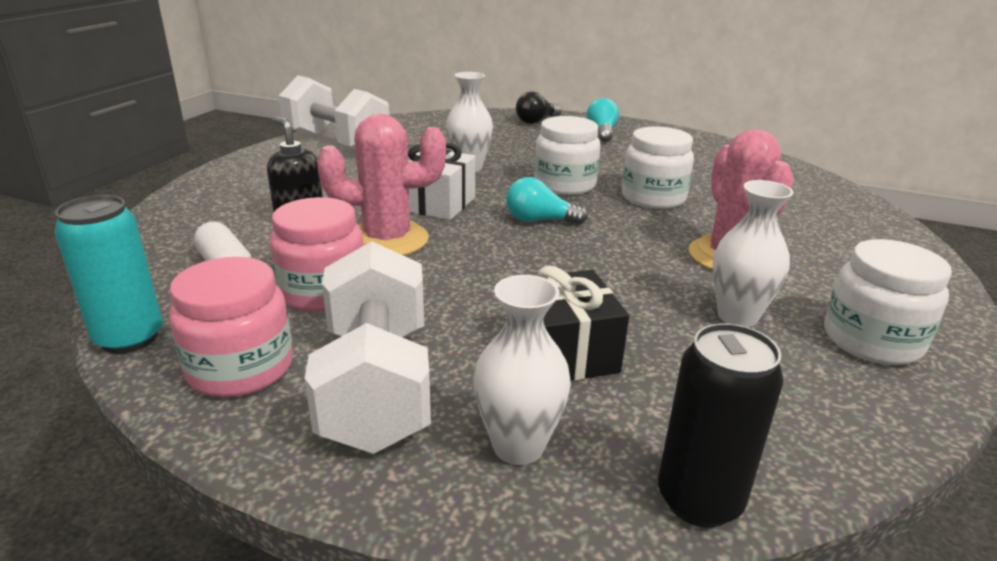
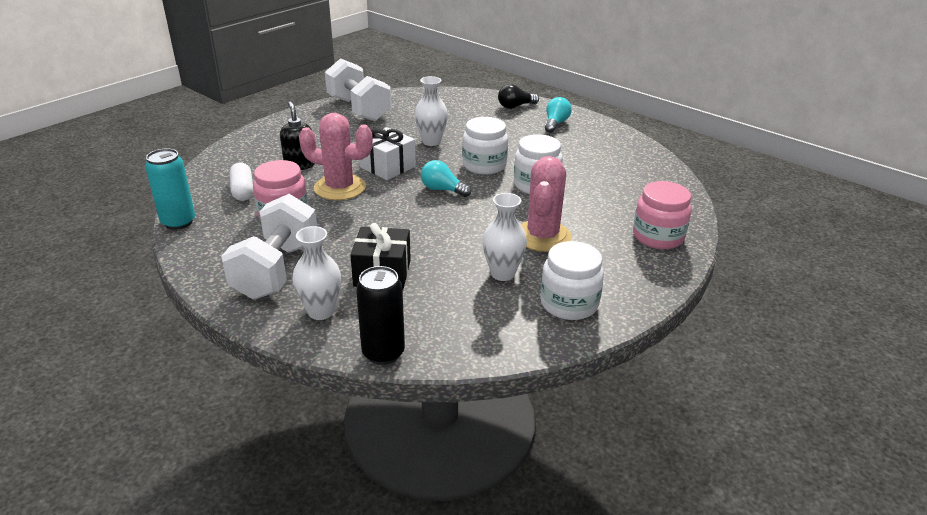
camera: 20 degrees right, 5 degrees up
pink jar [169,257,293,397] -> pink jar moved to [633,181,692,249]

